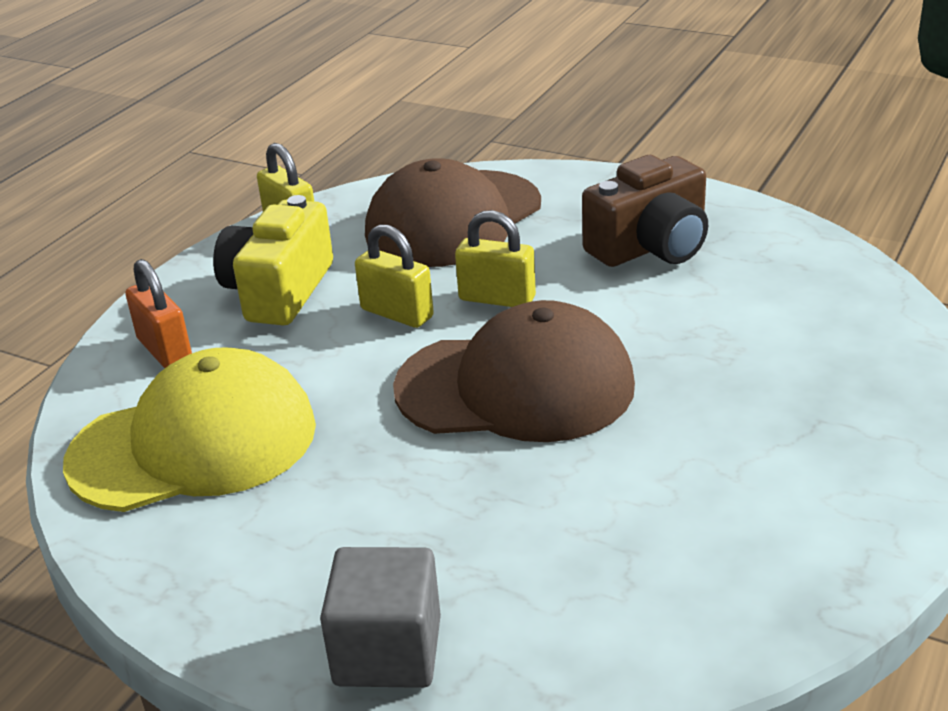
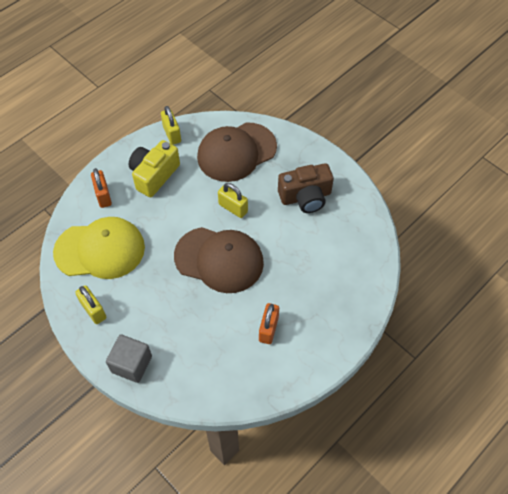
camera: 15 degrees right, 25 degrees up
yellow padlock [355,224,434,328] -> yellow padlock moved to [75,285,106,324]
none -> orange padlock [259,303,279,344]

